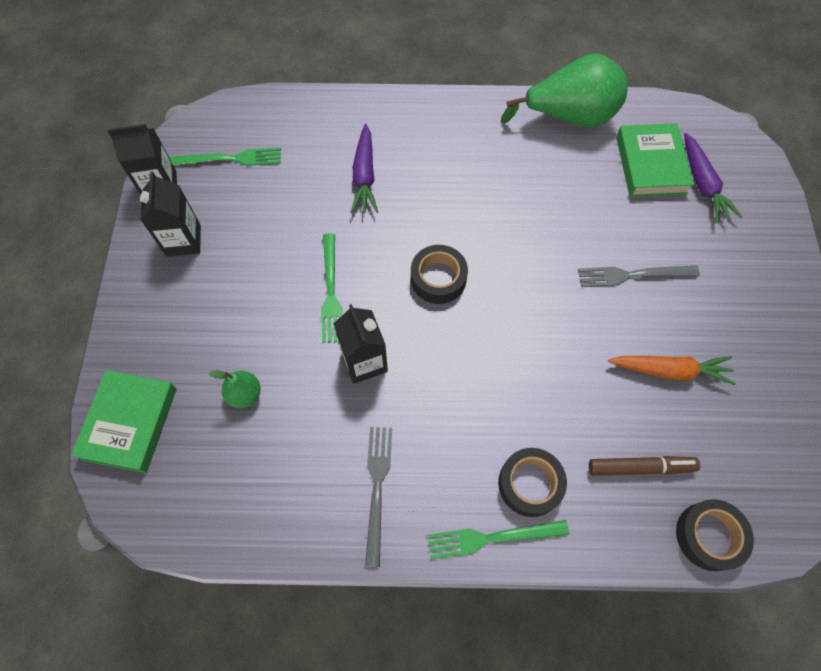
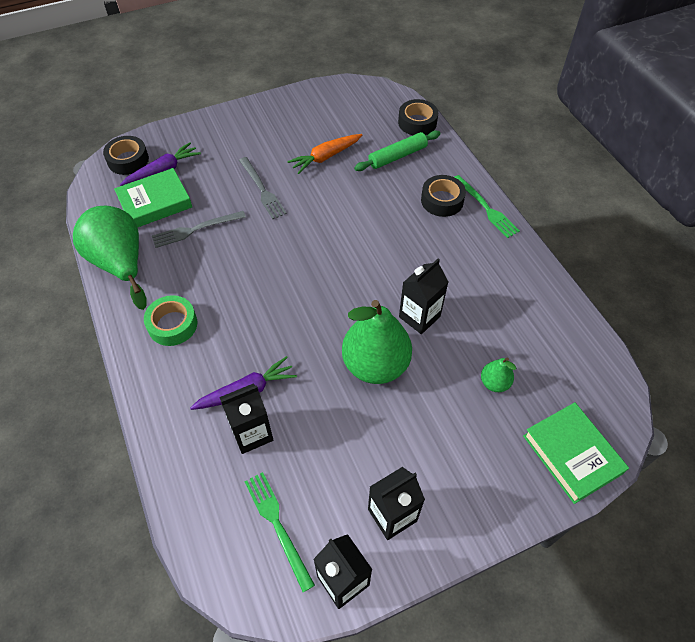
camera: 115 degrees left, 10 degrees down
green book [71,370,177,474] -> green book turned 75 degrees clockwise [523,402,629,504]
green fork [321,233,342,343] -> green pear [342,300,412,384]
grey fork [365,427,392,567] -> grey fork moved to [152,211,246,248]
black tape [411,245,468,304] -> black tape moved to [103,136,149,175]
brown marker [589,456,700,476] -> green rolling pin [354,130,440,171]
orange carrot [608,356,736,385] -> orange carrot turned 105 degrees counterclockwise [287,134,362,174]
none -> green tape [144,295,197,346]
none -> black carton [219,383,273,454]

